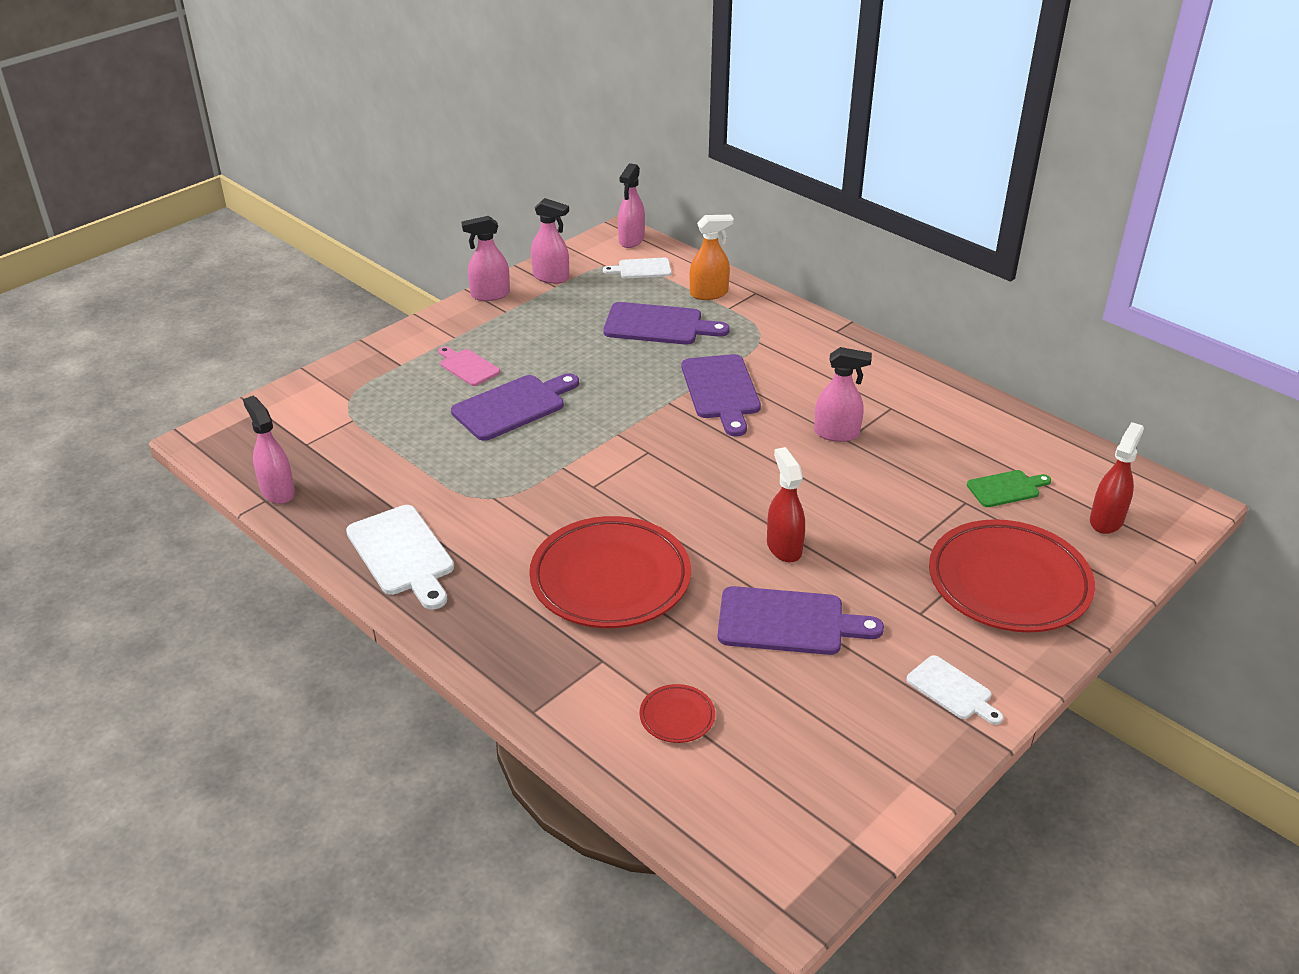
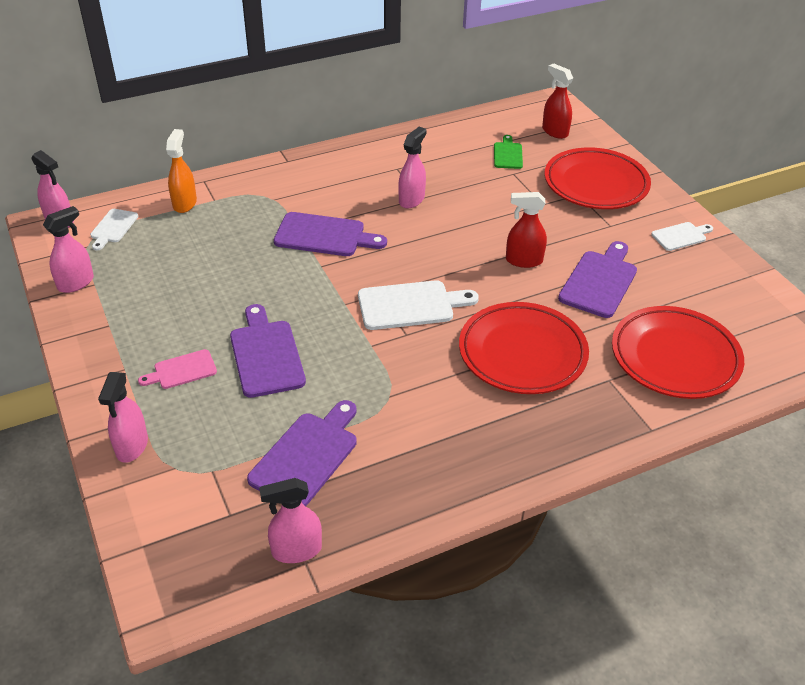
camera: 70 degrees left, 5 degrees up
white cutting board [346,505,454,610] -> white cutting board moved to [358,280,479,330]
pink spray bottle [461,216,510,301] -> pink spray bottle moved to [98,372,148,463]
purple cutting board [603,302,730,345] -> purple cutting board moved to [247,400,357,506]
red plate [640,684,715,743] -> red plate [612,306,744,399], size x2.37

